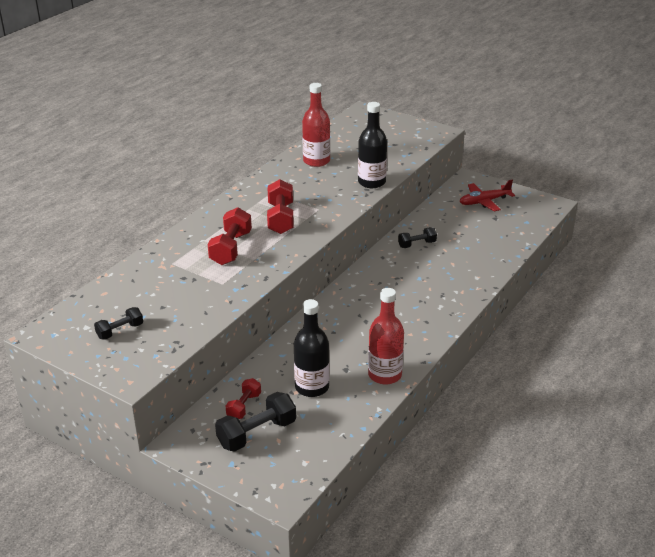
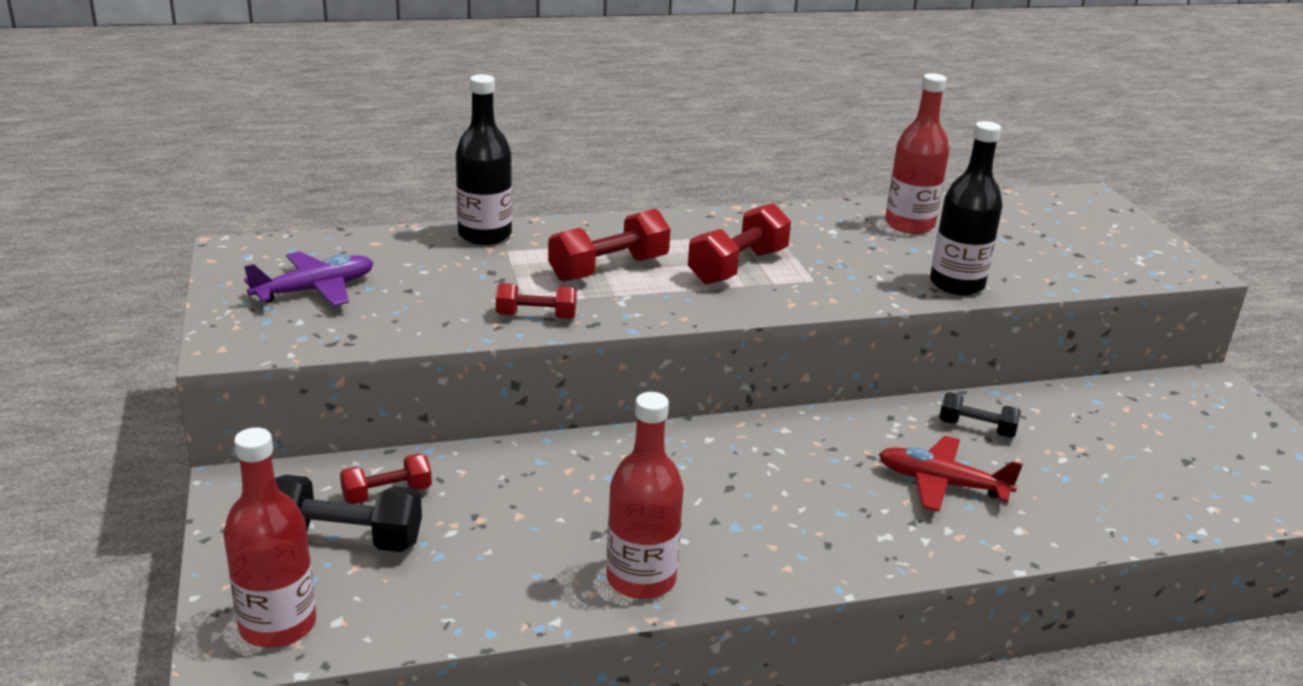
camera: 40 degrees right, 5 degrees down
black dumbbell [94,307,143,340] -> purple plane [244,251,374,306]
black bottle [294,299,330,397] -> black bottle moved to [456,74,512,245]
red plane [459,180,515,212] -> red plane moved to [879,436,1023,512]
none -> red bottle [224,427,316,648]
none -> red dumbbell [496,283,577,319]

